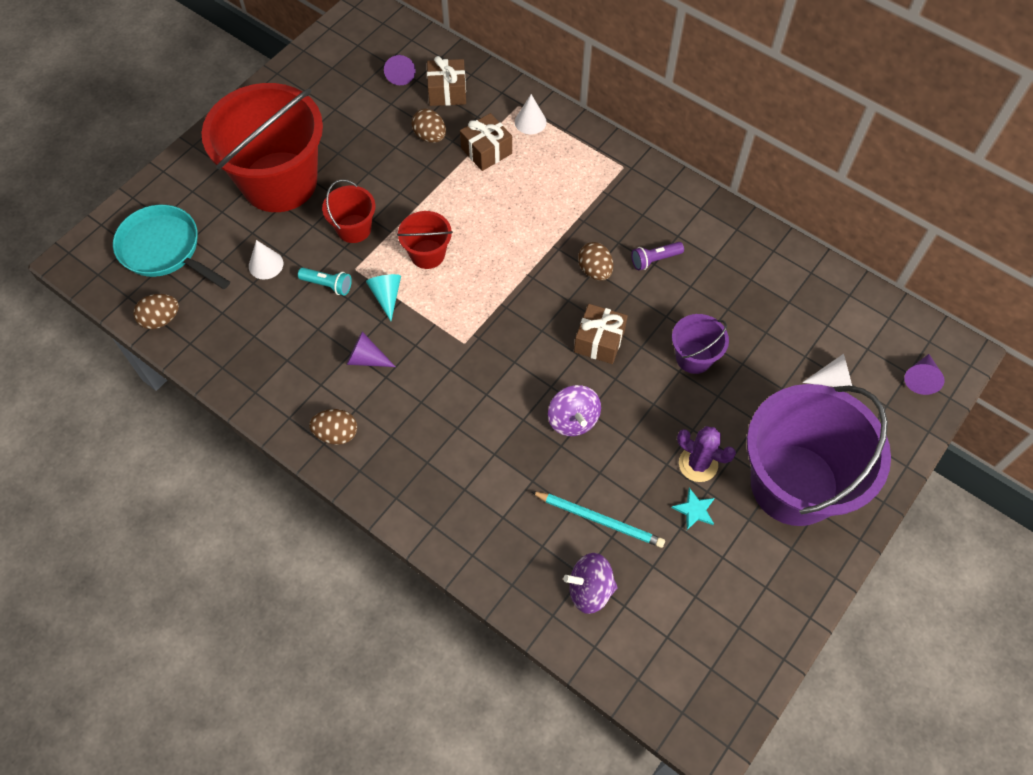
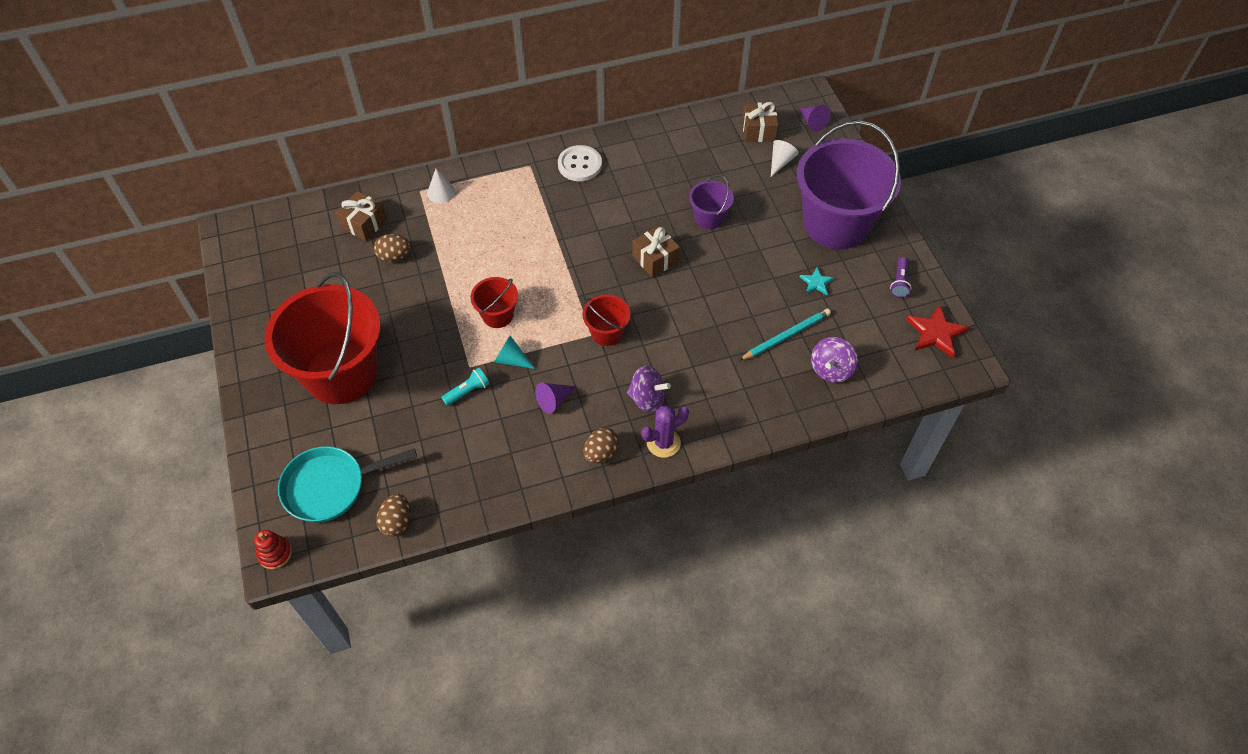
camera: 55 degrees left, 5 degrees down
white cone [249,240,283,280] -> none
red bucket [322,179,375,243] -> red bucket moved to [583,294,631,346]
purple cone [384,54,416,85] -> none
brown gift [460,113,512,171] -> brown gift moved to [742,102,778,142]
purple spinning top [548,385,601,436] -> purple spinning top moved to [627,366,671,413]
brown egg [578,242,613,281] -> none
purple flashlight [631,242,684,271] -> purple flashlight moved to [890,257,911,298]
purple cactus [677,426,736,482] -> purple cactus moved to [641,406,689,458]
none -> red stacking toy [254,530,292,569]
none -> white button [558,145,602,181]
none -> red star [906,305,969,358]

